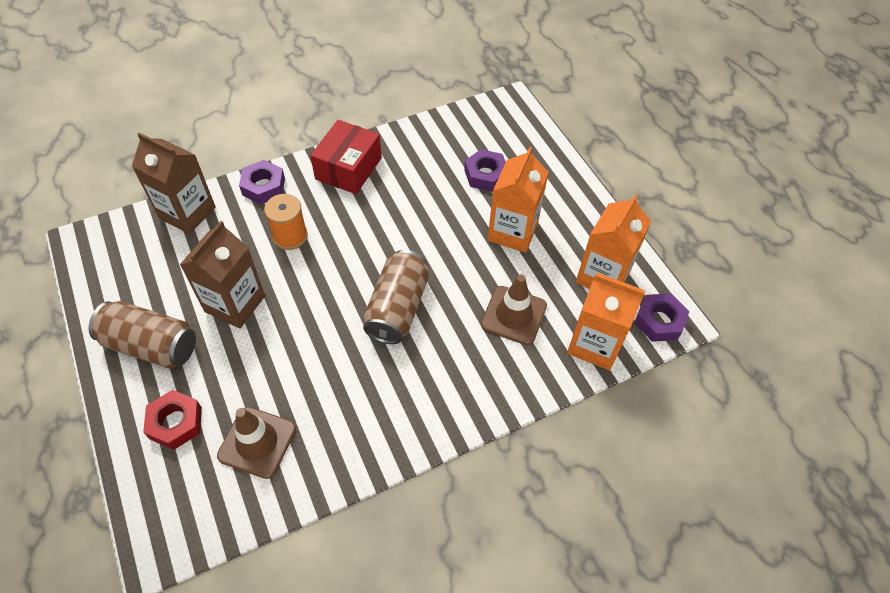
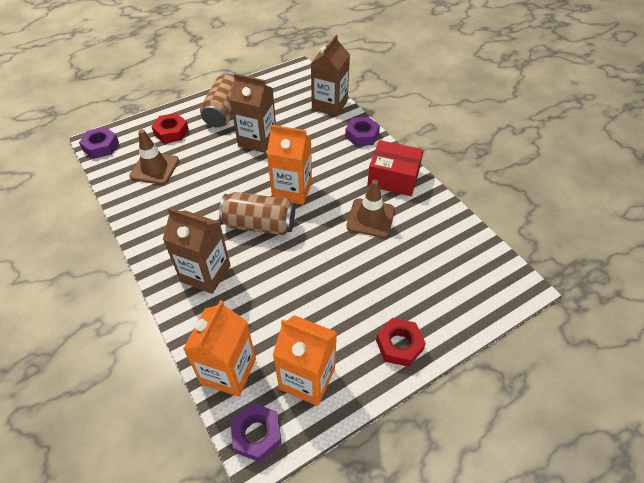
camera: 85 degrees right, 5 degrees down
orange spool [264,194,308,250] -> none
purple nut [464,149,506,192] -> purple nut moved to [79,127,119,159]
brown traffic cone [481,275,547,345] -> brown traffic cone moved to [346,180,395,238]
orange carton [488,147,549,253] -> orange carton moved to [267,125,312,205]
none -> brown carton [163,208,231,294]
none -> red nut [376,318,426,367]

